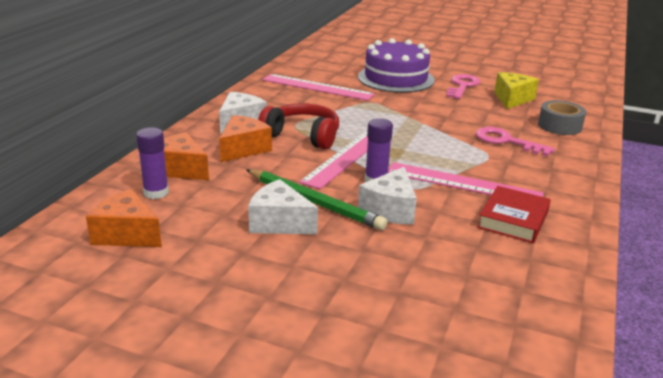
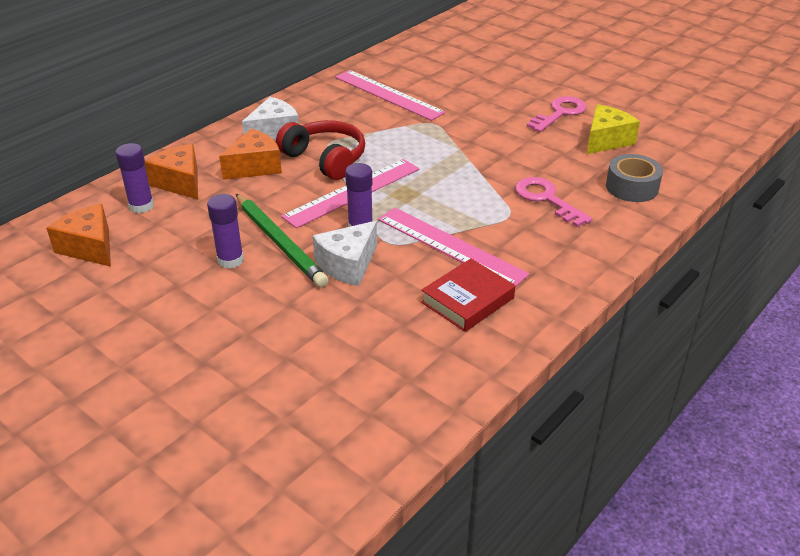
camera: 20 degrees right, 10 degrees up
white cheese [248,179,318,234] -> purple glue stick [207,194,244,269]
purple cake [358,38,435,93] -> none

